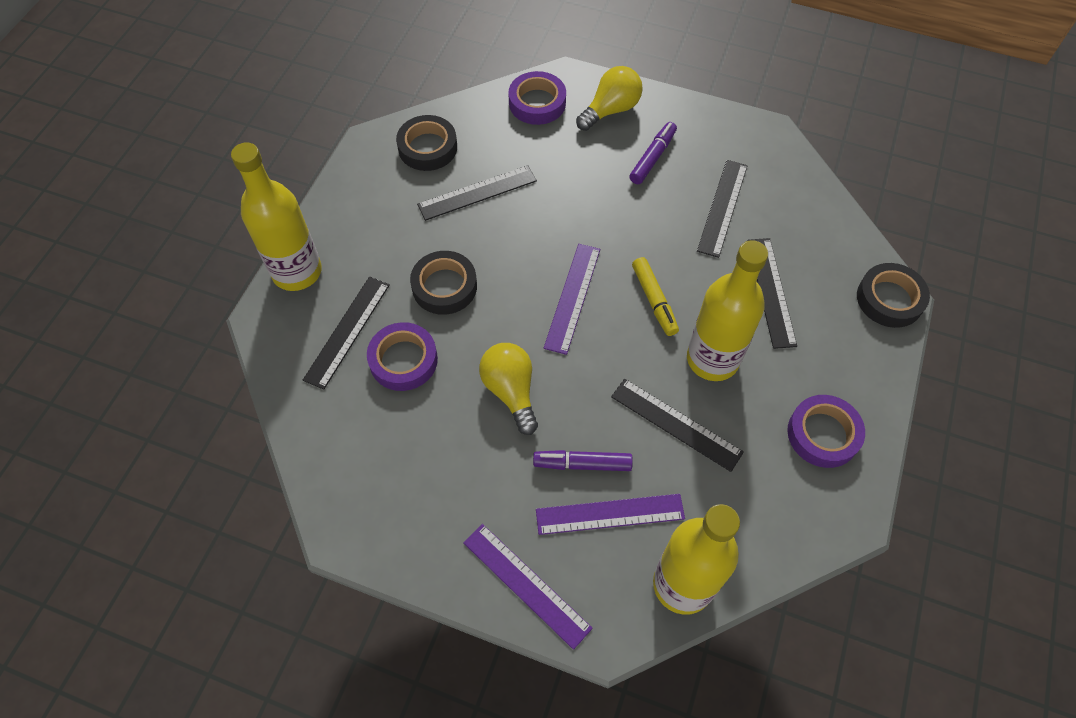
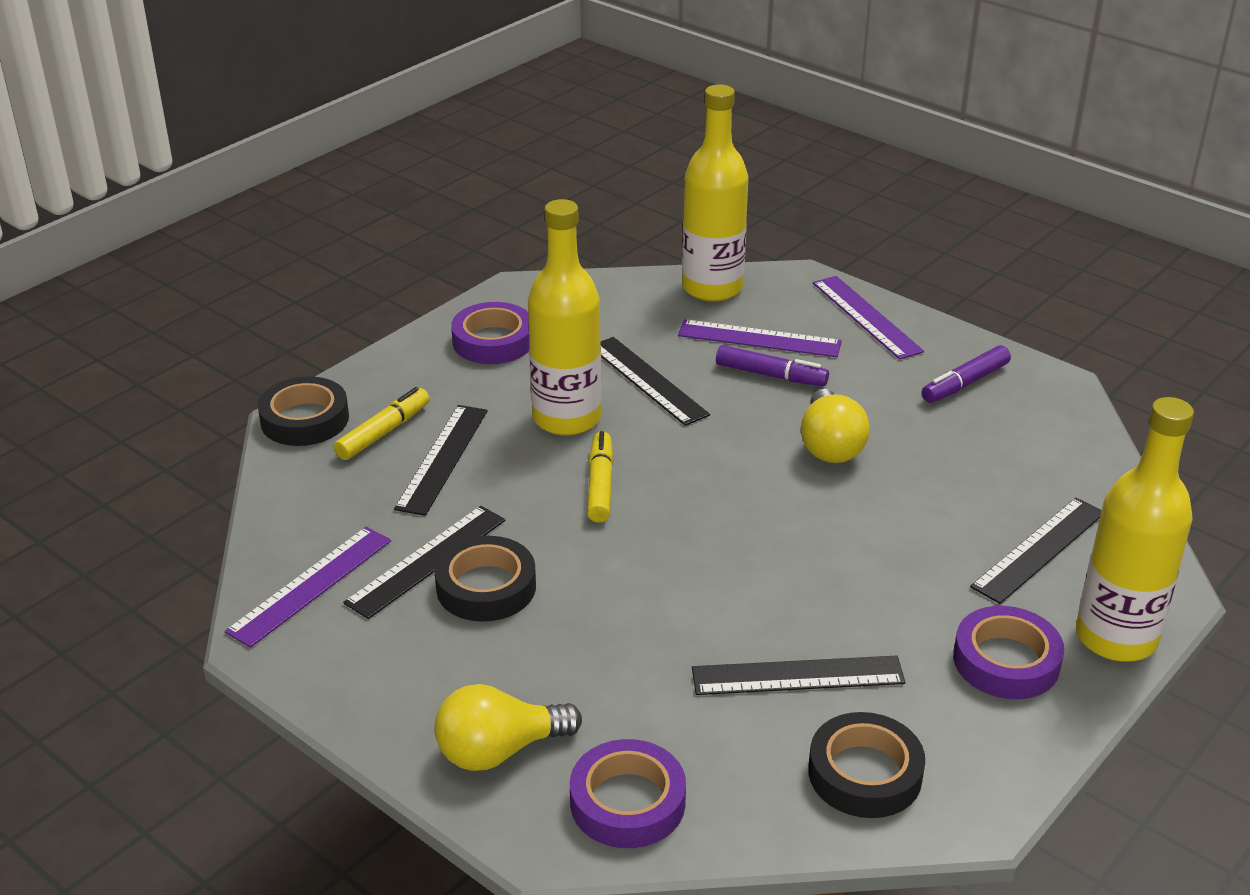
camera: 160 degrees left, 25 degrees down
purple tape [367,322,438,391] -> purple tape moved to [953,606,1064,699]
black tape [410,251,477,315] -> black tape moved to [435,536,536,622]
purple ruler [544,244,600,355] -> purple ruler moved to [225,527,391,648]
purple marker [629,122,677,184] -> purple marker moved to [922,345,1011,403]
none -> yellow marker [334,387,430,460]

